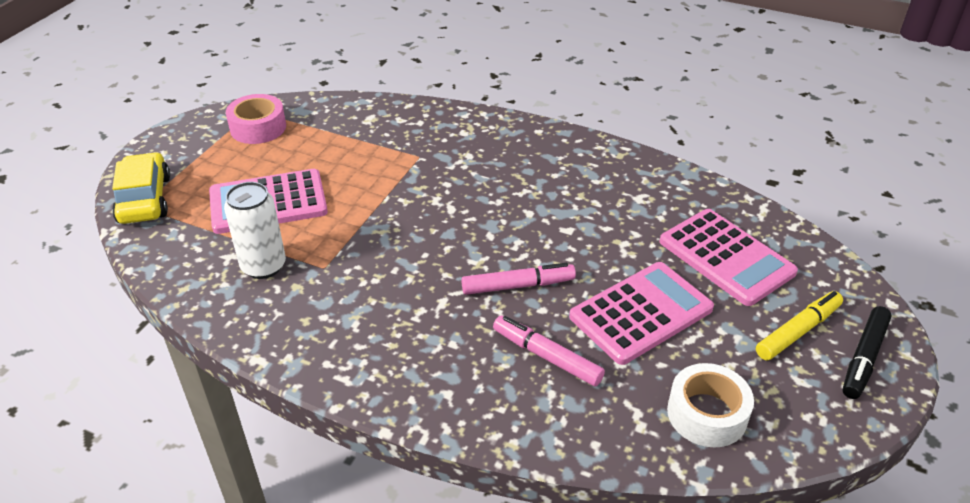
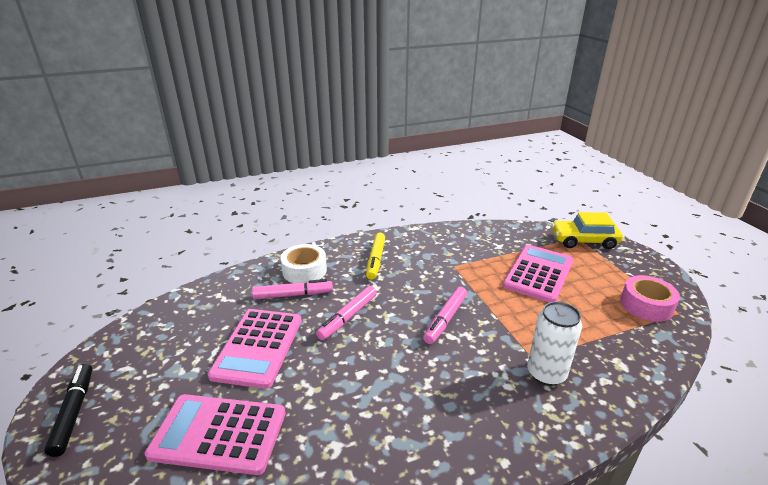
camera: 135 degrees right, 10 degrees down
yellow car [112,152,170,224] -> yellow car turned 150 degrees clockwise [552,212,623,249]
white can [224,182,286,279] -> white can moved to [527,301,582,386]
white tape [667,363,754,447] -> white tape moved to [280,244,327,283]
yellow marker [756,291,843,360] -> yellow marker moved to [366,233,385,280]
none -> pink marker [423,287,467,344]

